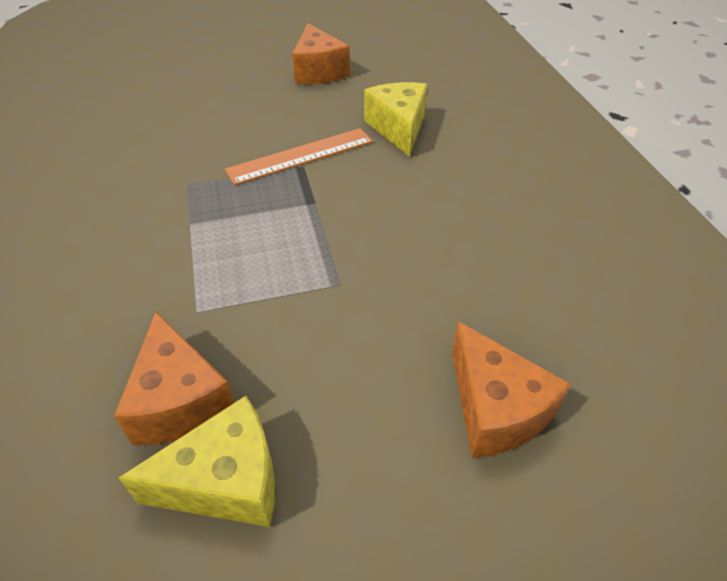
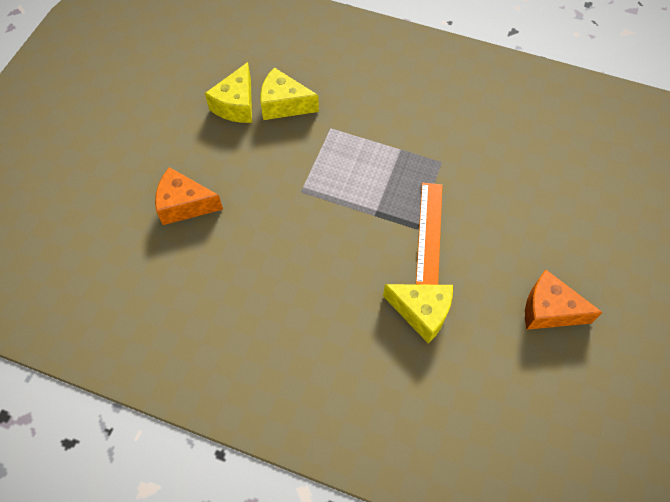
camera: 125 degrees right, 15 degrees up
orange cheese [114,312,234,445] -> yellow cheese [260,67,319,120]

